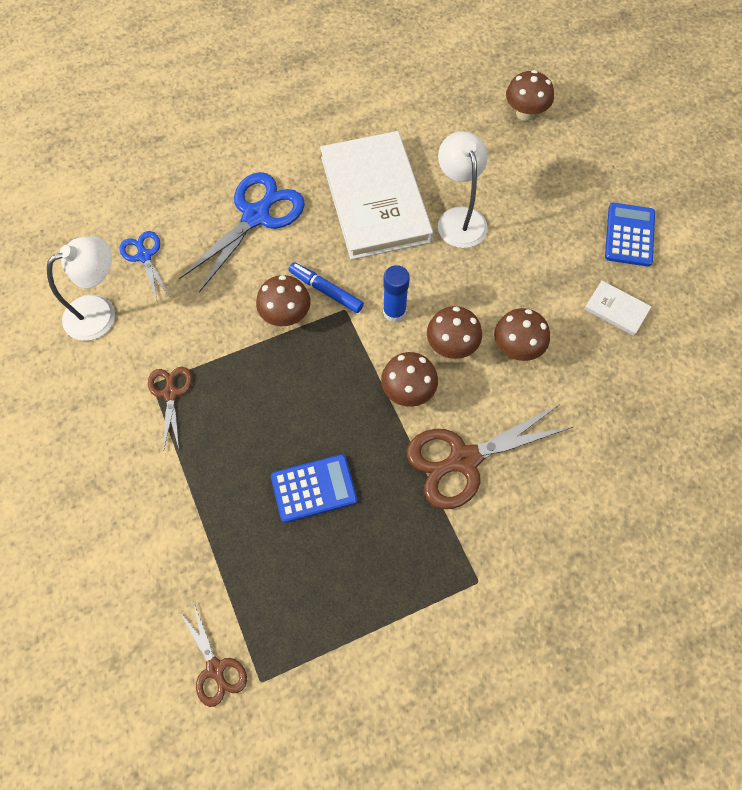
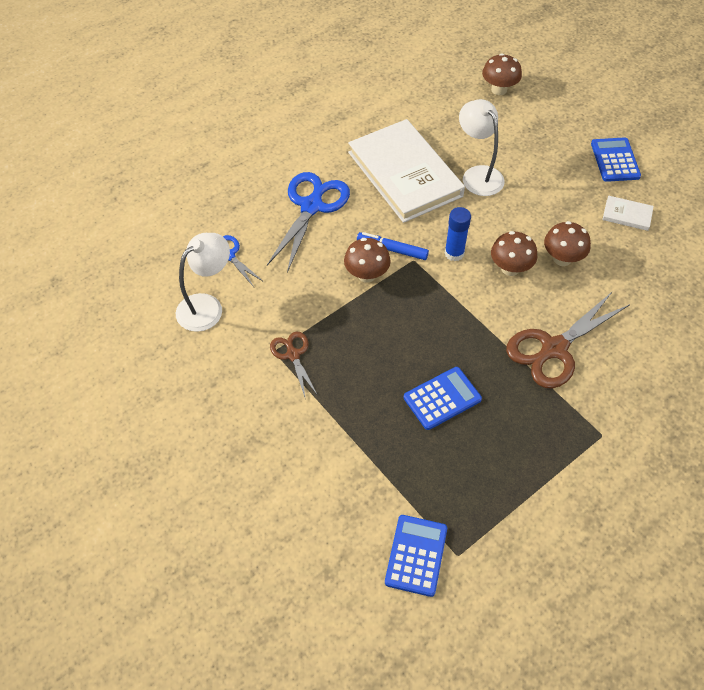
camera: 15 degrees left, 10 degrees down
brown scissors [180,601,247,707] -> blue calculator [385,515,447,597]
brown mushroom [381,352,438,407] -> none

